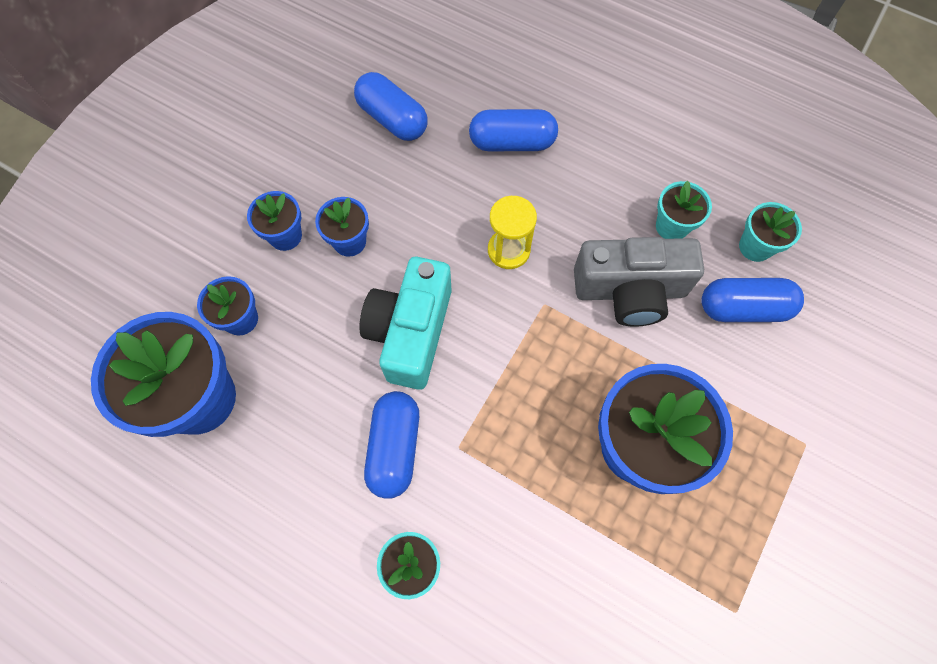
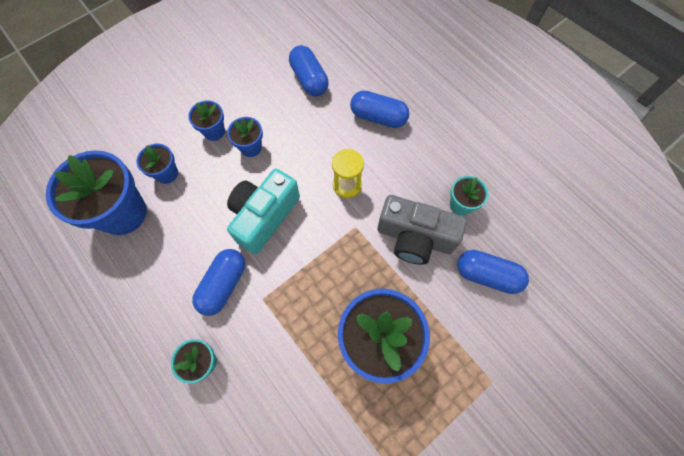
camera: 20 degrees right, 0 degrees up
turquoise flower pot [739,202,802,262] -> none

